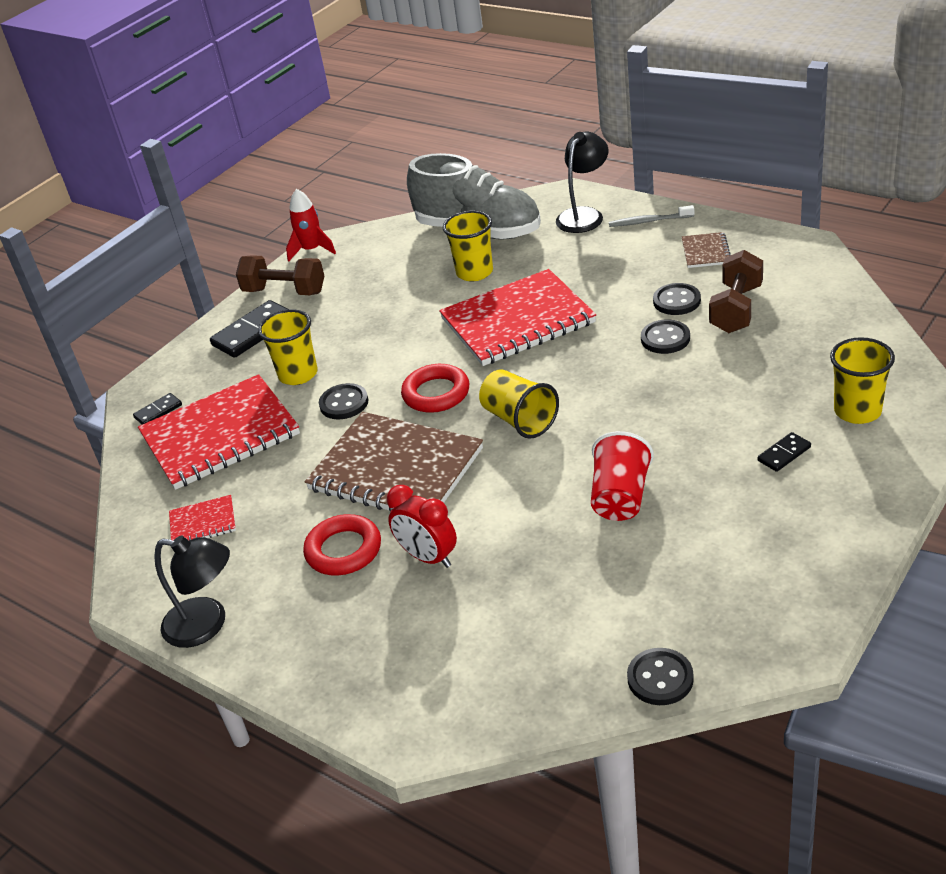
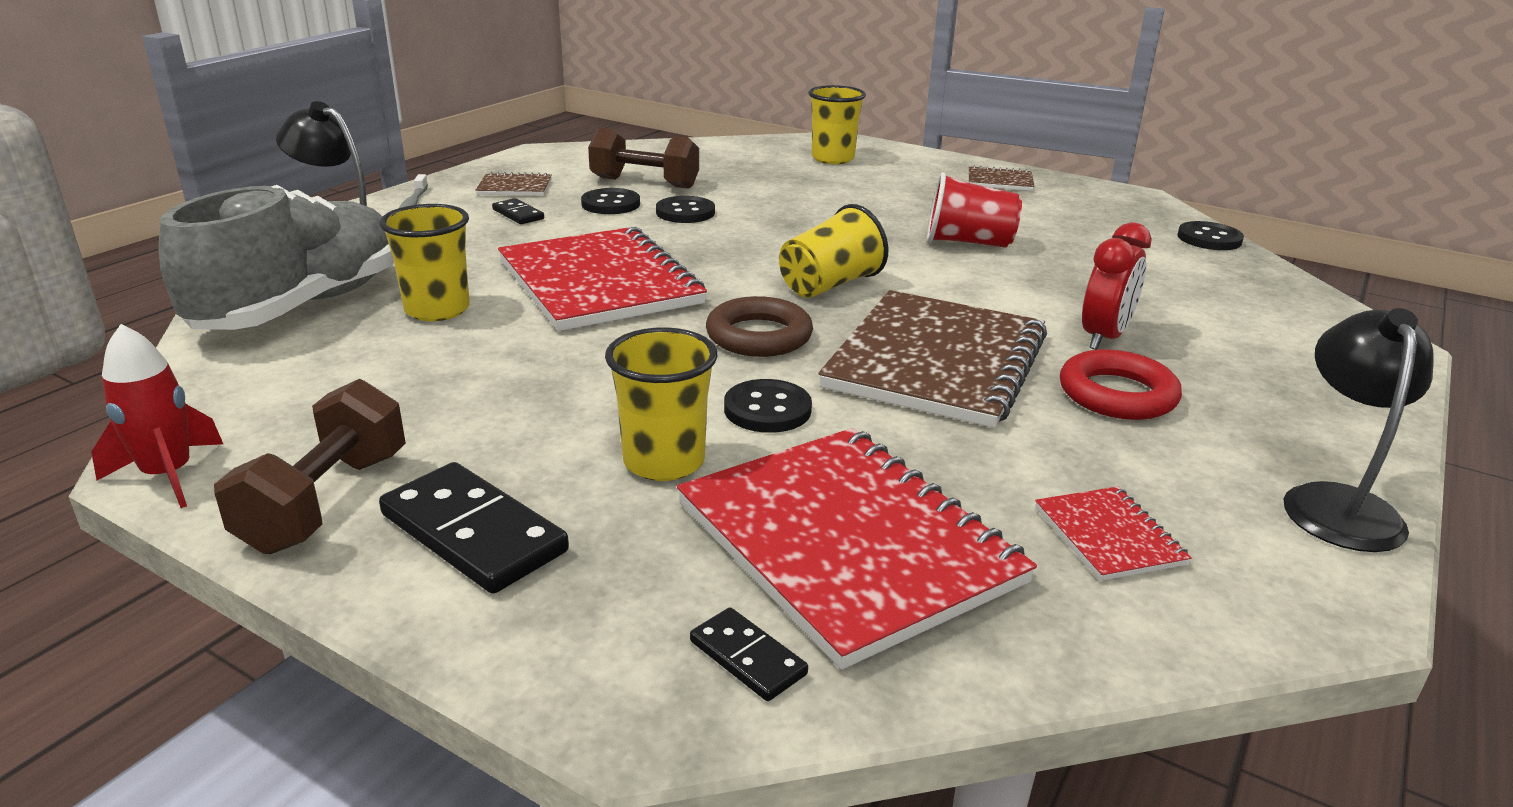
camera: 100 degrees left, 10 degrees down
red ring [401,364,469,413] -> brown ring [706,296,813,357]
black domino [758,432,811,472] -> black domino moved to [492,198,544,224]
none -> brown notebook [969,165,1034,191]

